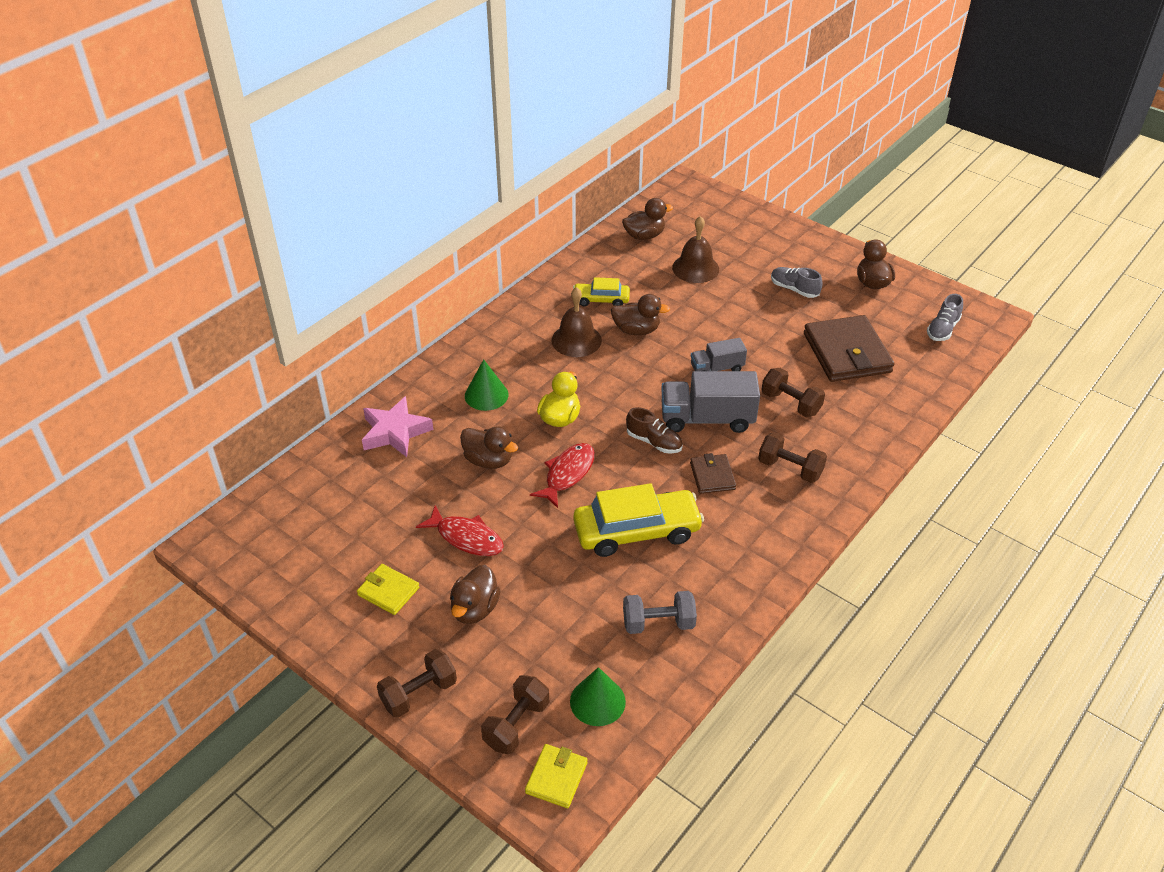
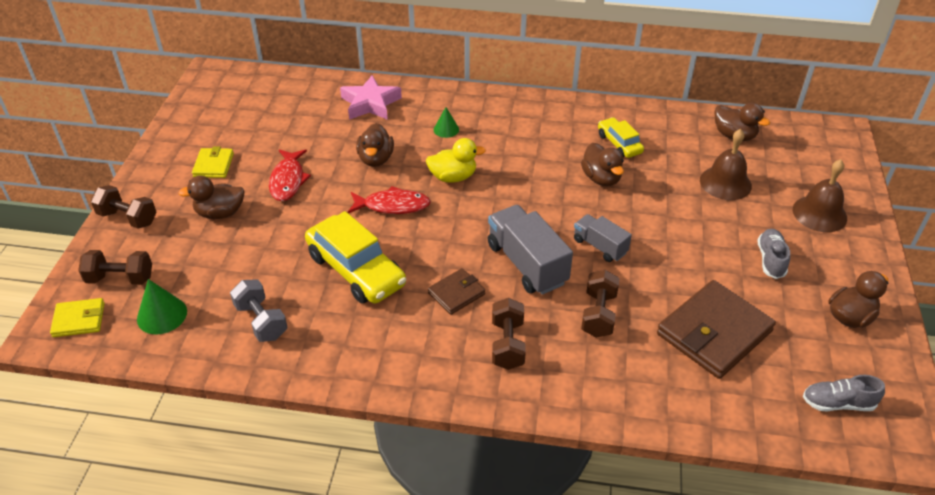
camera: 60 degrees right, 0 degrees up
green cone [465,359,508,411] -> green cone [434,107,459,138], size x0.65
brown bell [551,287,602,357] -> brown bell moved to [793,159,847,232]
brown shoe [626,407,683,454] -> none

